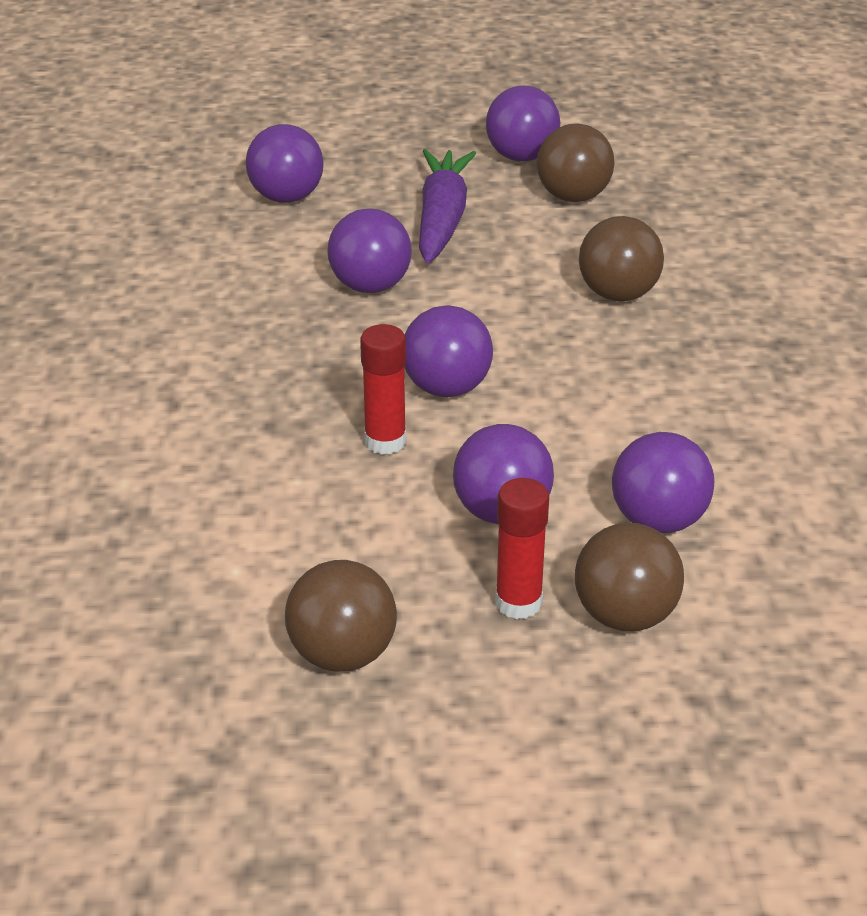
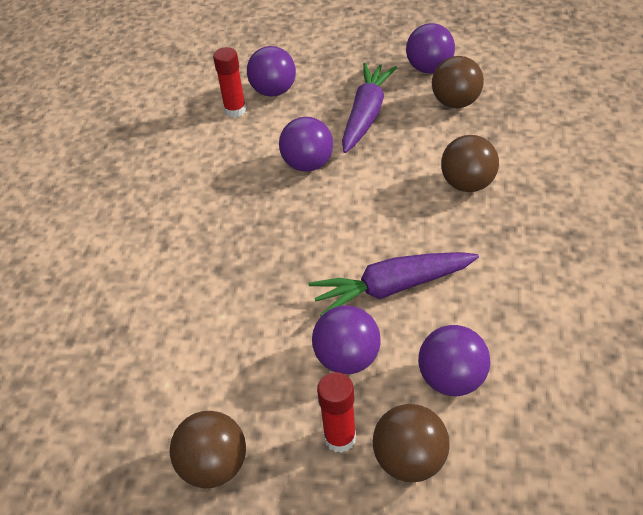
camera: 15 degrees right, 10 degrees up
red glue stick [360,324,406,455] -> red glue stick moved to [213,47,246,118]
purple ball [404,305,493,397] -> none
none -> purple carrot [308,252,479,316]

